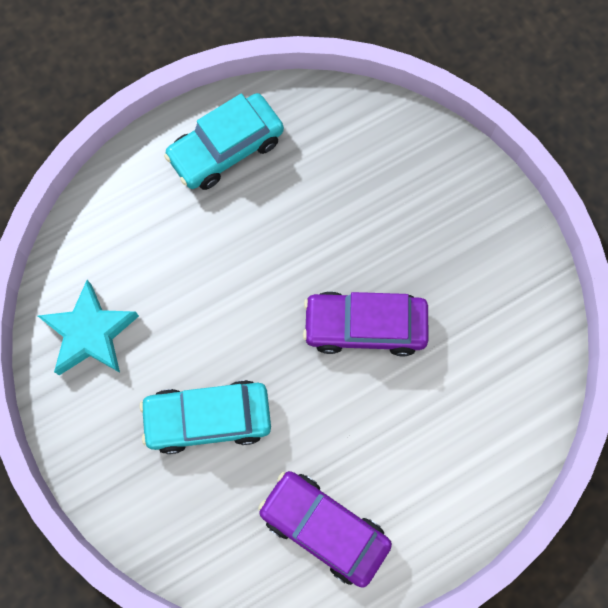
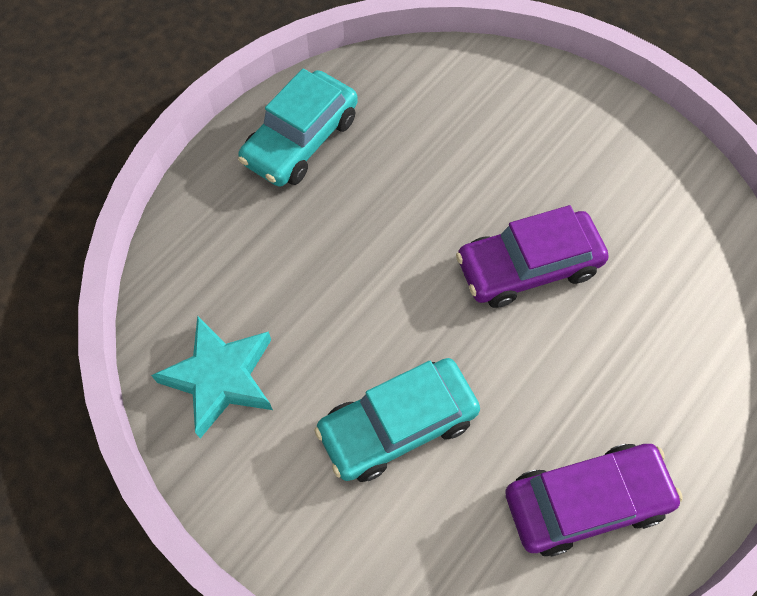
camera: 20 degrees left, 10 degrees down
purple car [258,471,392,588] -> purple car turned 150 degrees clockwise [505,444,683,557]

